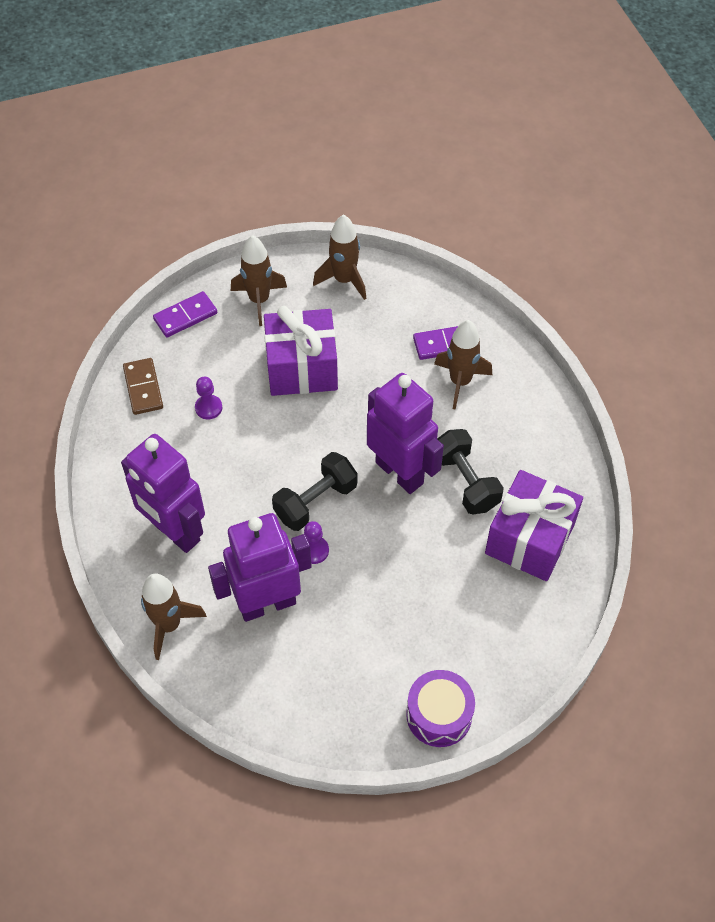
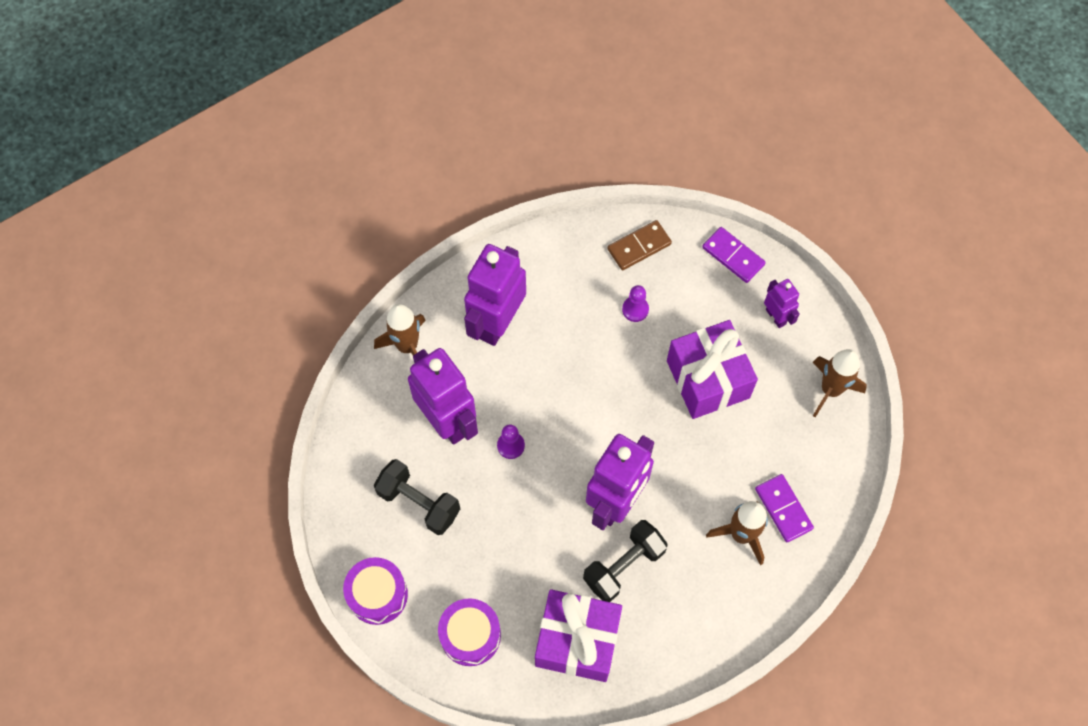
camera: 75 degrees right, 10 degrees up
brown rocket [231,235,287,326] -> purple robot [764,279,800,328]
black dumbbell [272,452,357,531] -> black dumbbell moved to [374,459,460,535]
none -> purple drum [438,598,501,666]

